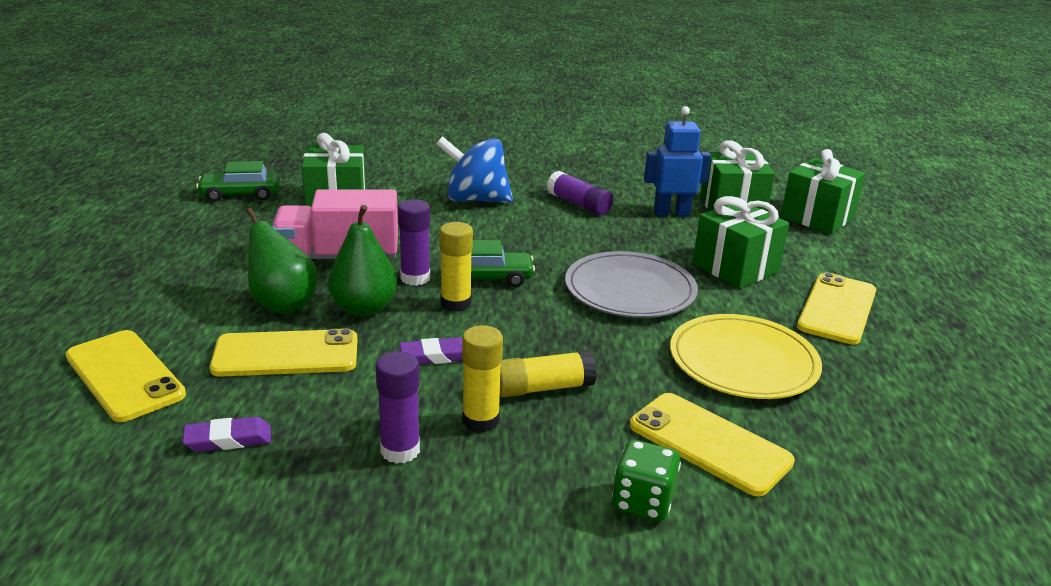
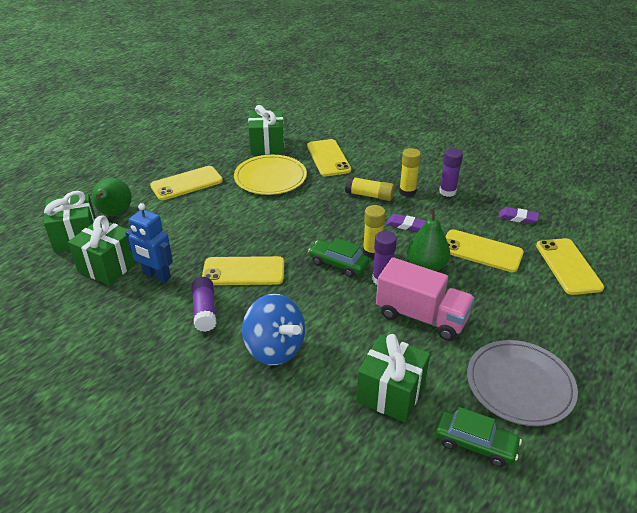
camera: 145 degrees left, 10 degrees up
green pear [246,208,318,313] -> green pear moved to [92,178,132,216]
grey plate [565,251,698,318] -> grey plate moved to [467,340,578,426]
green dice [612,440,681,521] -> none
green gift [693,196,789,288] -> green gift moved to [248,105,284,155]
none -> yellow phone [202,256,284,285]

